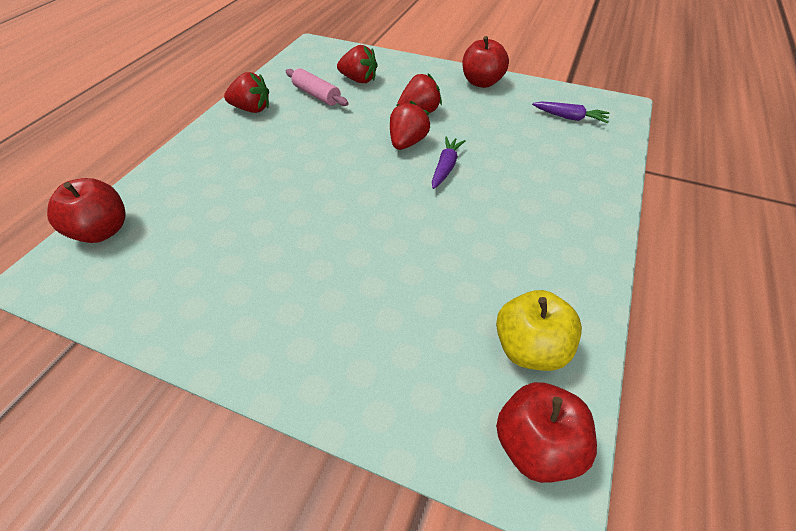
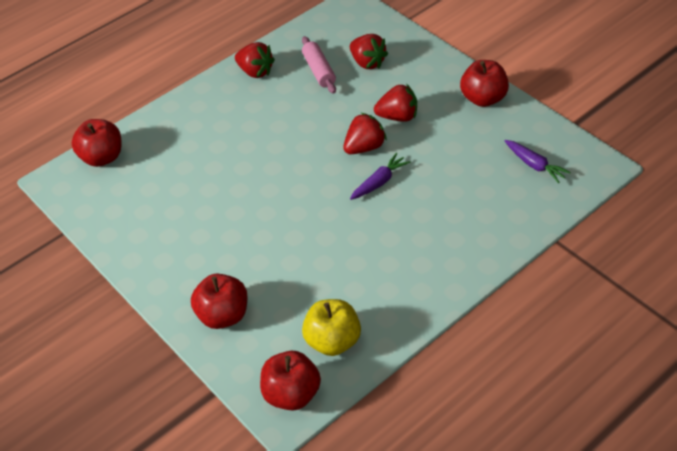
camera: 30 degrees right, 0 degrees up
none -> red apple [191,274,248,329]

